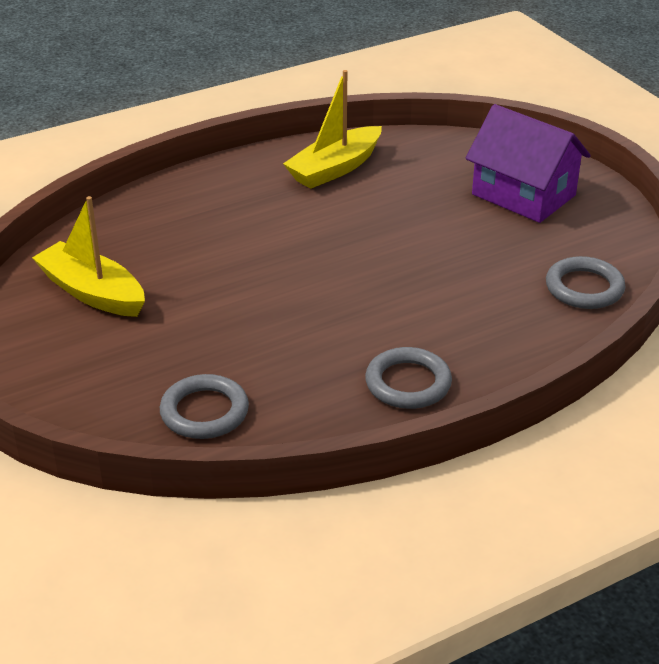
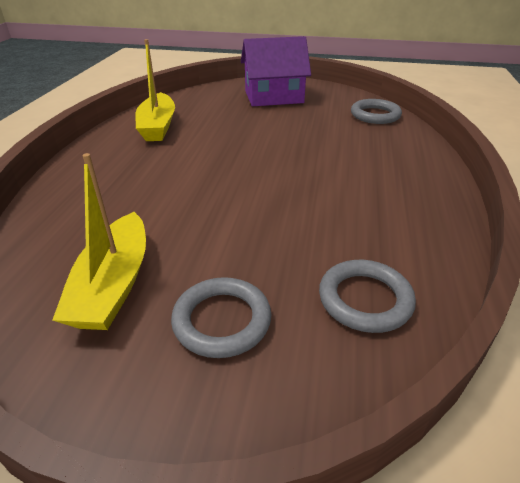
camera: 50 degrees left, 0 degrees up
yellow boat [32,196,145,317] -> yellow boat turned 75 degrees counterclockwise [52,153,146,330]
grey ring [365,347,452,409] -> grey ring moved to [171,277,272,358]

